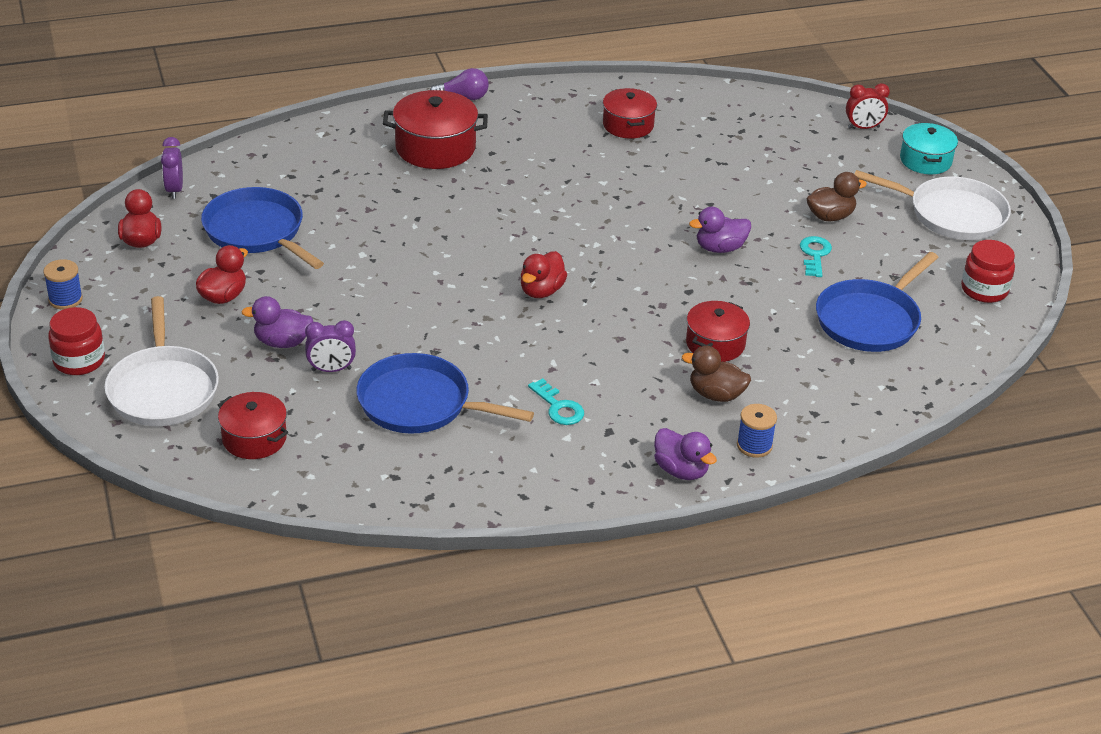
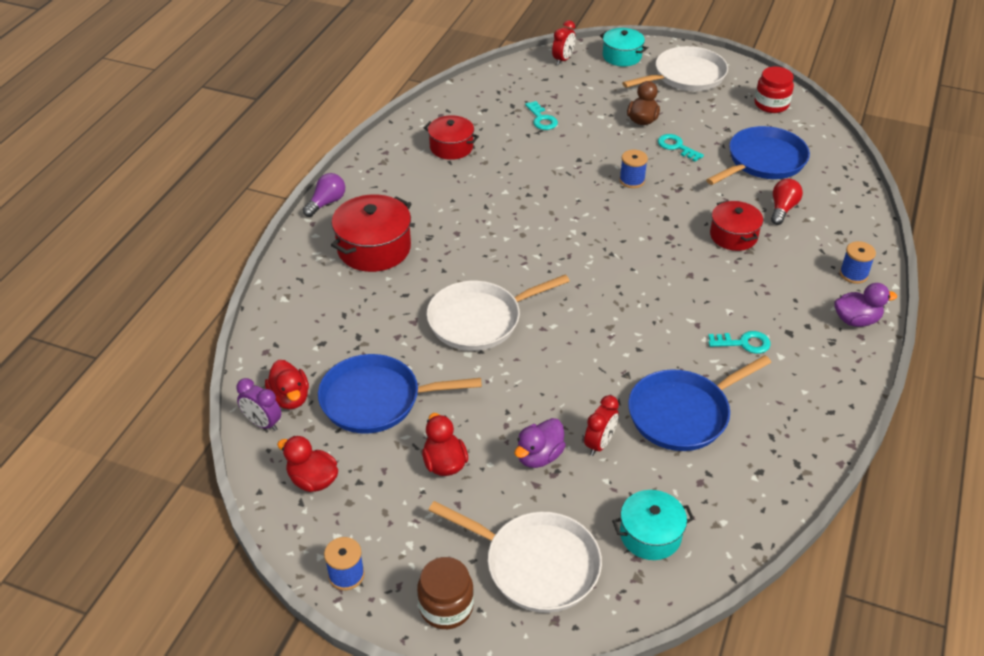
camera: 50 degrees left, 5 degrees up
red jar [48,307,105,375] -> brown jar [417,557,474,629]
red pot [218,392,289,459] -> turquoise pot [612,490,694,560]
purple clock [305,320,356,372] -> red clock [584,395,619,456]
red duck [521,251,567,298] -> red duck moved to [265,360,309,409]
brown duck [682,346,751,402] -> none
purple duck [689,207,751,253] -> blue spool [619,150,648,188]
blue pan [816,252,939,352] -> blue pan turned 120 degrees counterclockwise [706,126,810,185]
none -> white pan [427,274,570,351]
none -> turquoise key [525,101,558,130]
none -> red light bulb [771,179,803,225]

